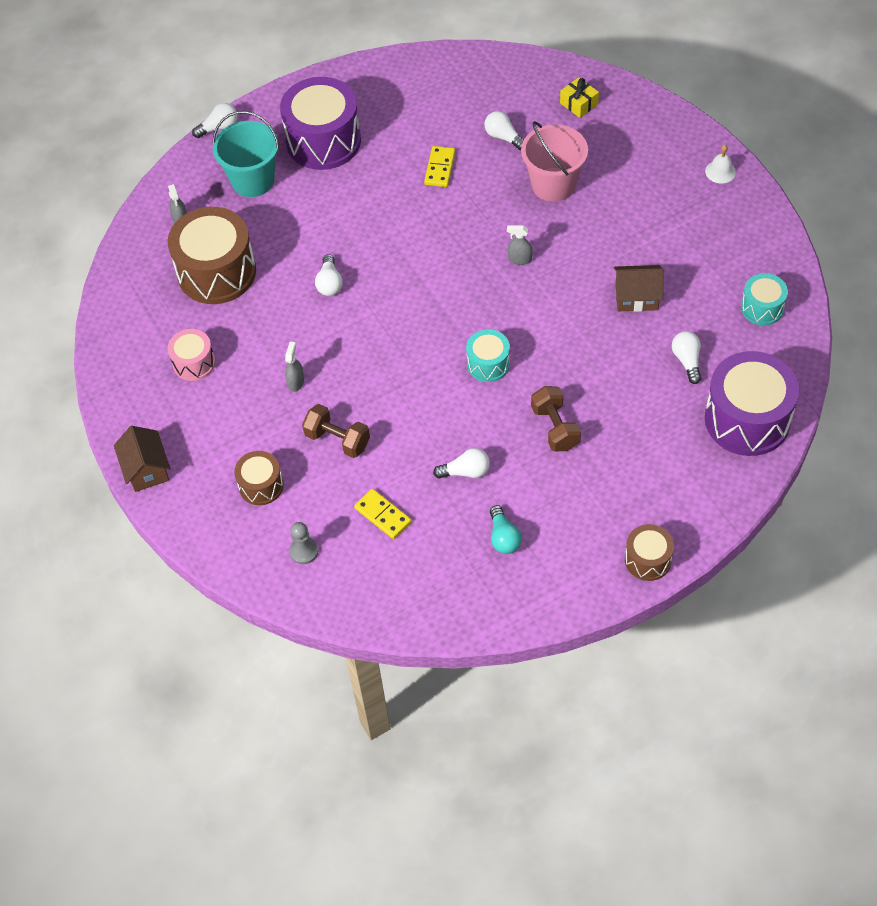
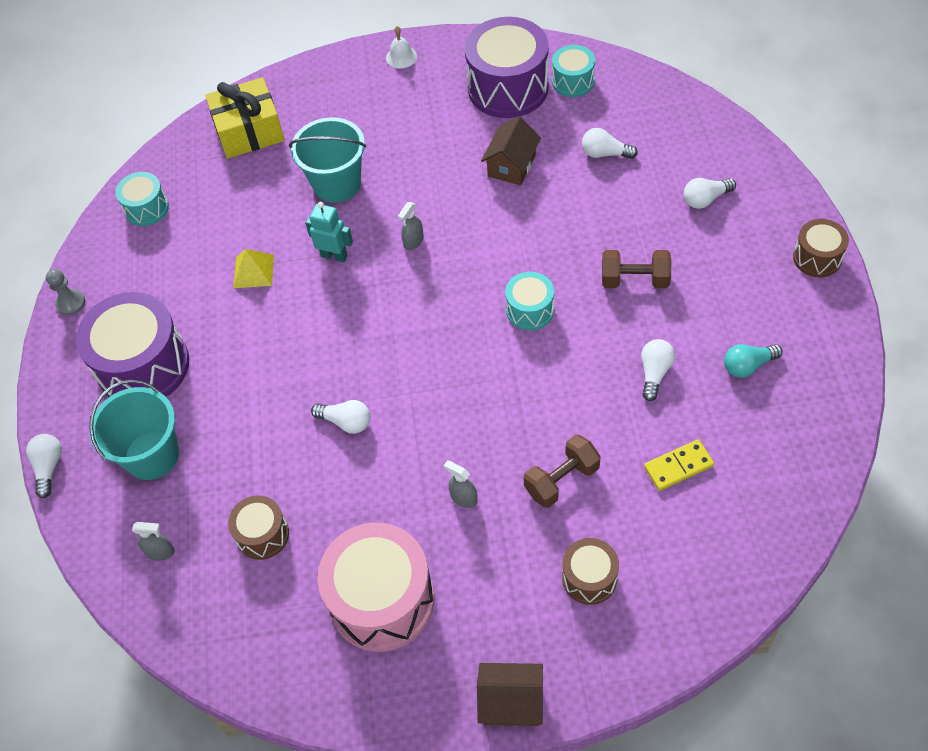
camera: 65 degrees left, 0 degrees up
pink drum [167,329,215,381] -> pink drum [317,523,434,652], size x1.92
brown drum [168,207,256,304] -> brown drum [228,496,289,560], size x0.52
grey pawn [289,522,318,564] -> grey pawn moved to [46,269,85,316]
yellow domino [424,146,455,187] -> yellow pyramid [233,249,274,288]
white light bulb [484,111,524,150] -> white light bulb moved to [684,178,736,209]
turquoise light bulb [490,505,522,554] -> turquoise light bulb turned 150 degrees clockwise [724,344,783,378]
pink bucket [521,121,588,202] -> turquoise bucket [289,117,366,203]
yellow gift [560,77,599,118] -> yellow gift [205,77,285,159], size x1.92
purple drum [705,351,799,456] -> purple drum moved to [465,17,549,118]
none -> turquoise drum [115,172,169,226]
none -> turquoise robot [305,202,353,263]

